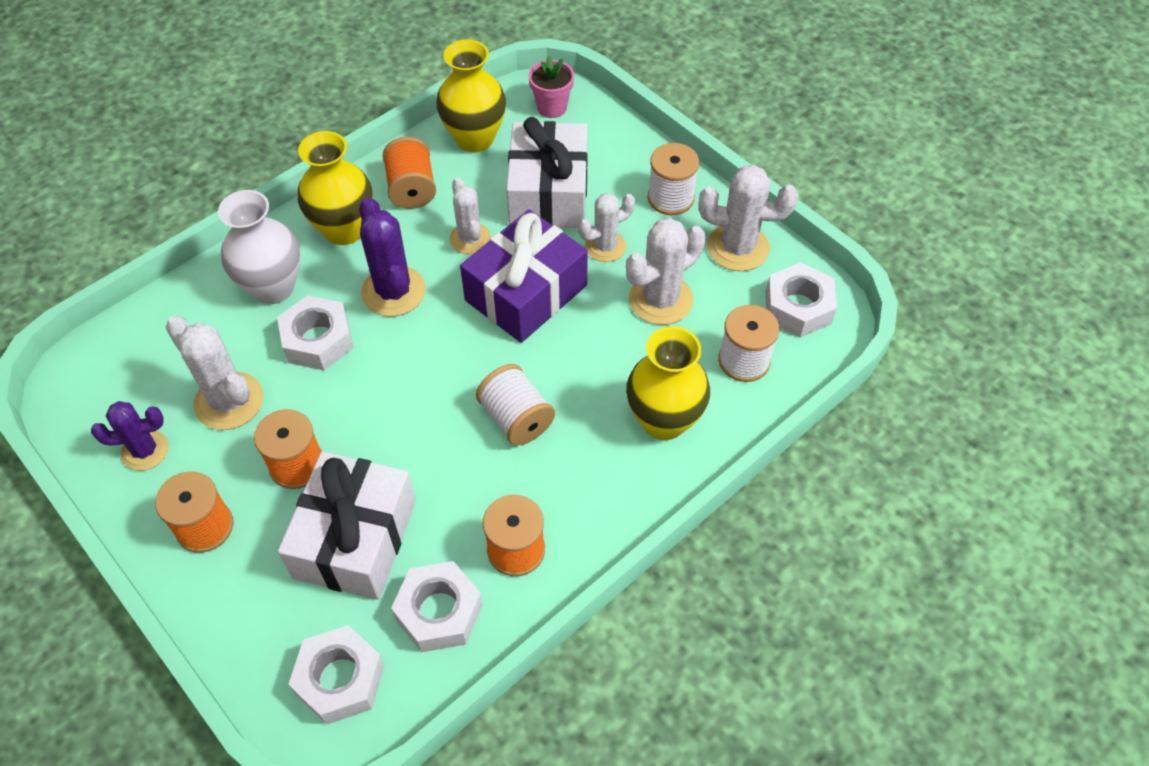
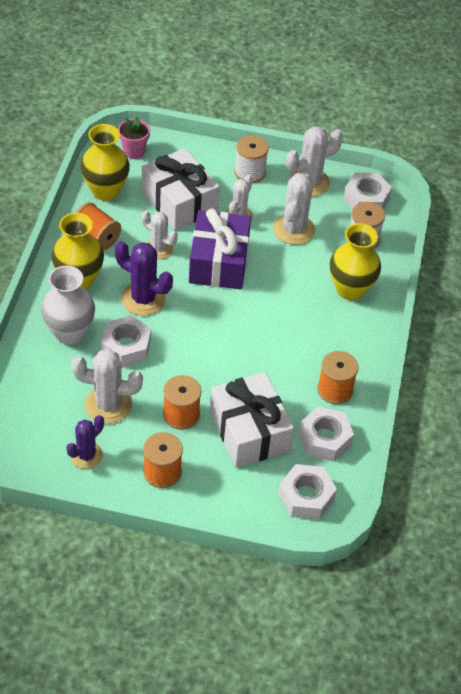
camera: 40 degrees left, 5 degrees down
white spool [476,364,555,446] -> none

